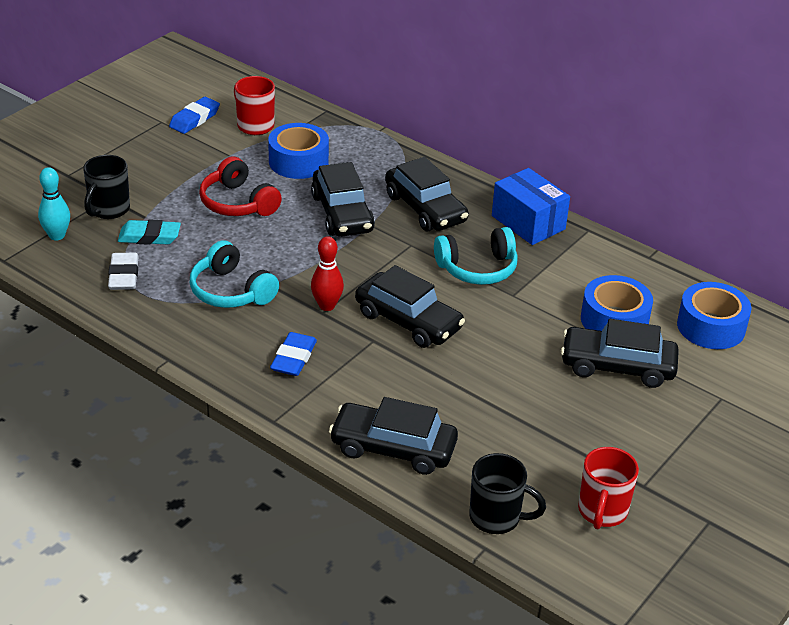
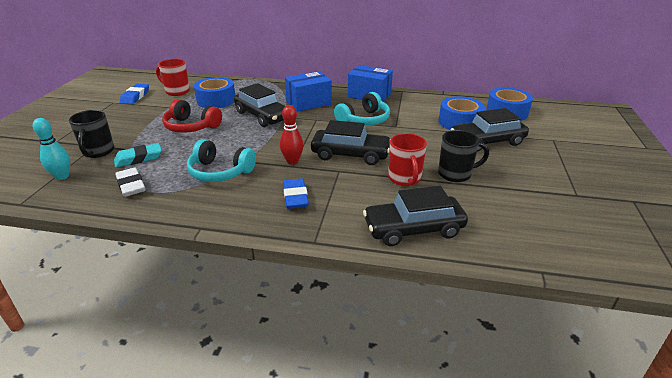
camera: 25 degrees left, 5 degrees down
black car [385,157,469,231] -> blue box [285,71,332,112]
black mug [469,453,546,534] -> black mug moved to [438,130,489,182]
red mug [578,447,639,529] -> red mug moved to [388,133,427,186]

